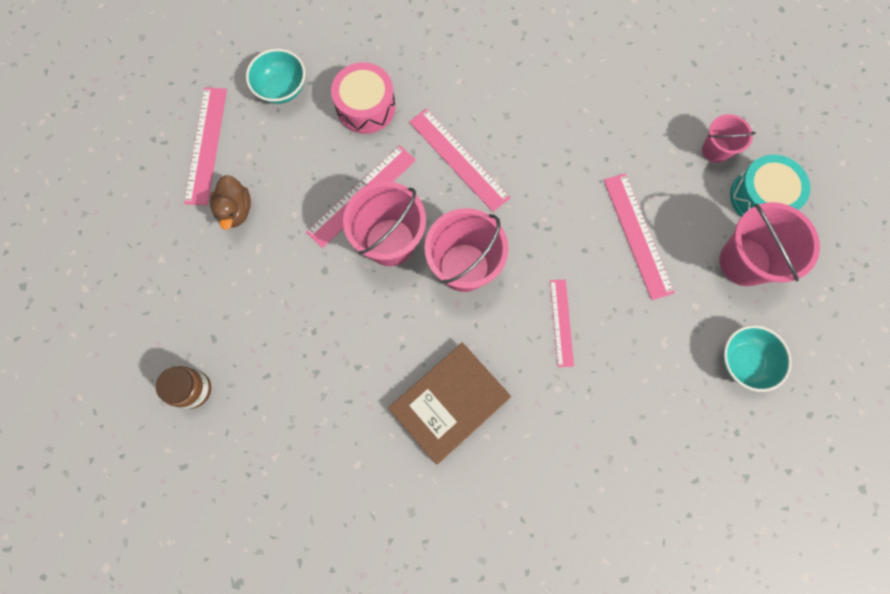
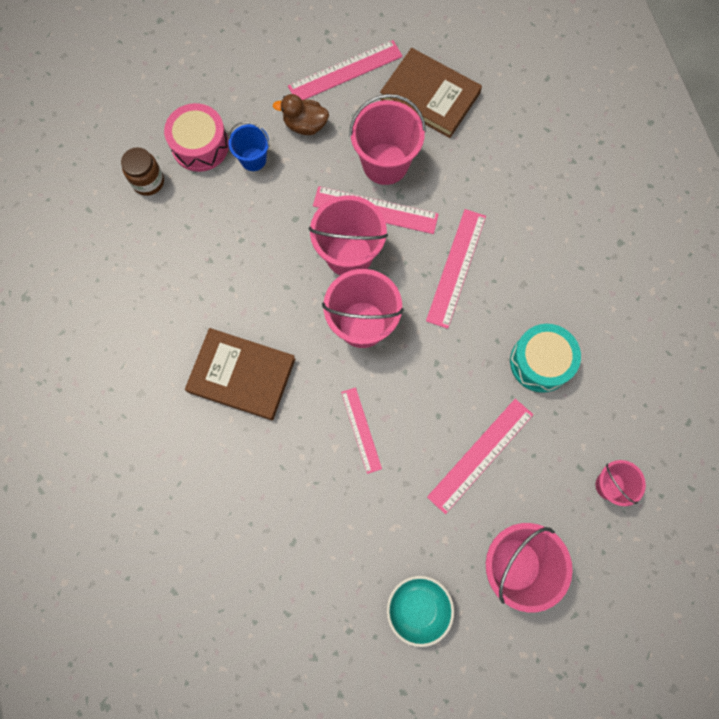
camera: 60 degrees right, 0 degrees up
brown duck [210,175,251,230] -> brown duck turned 45 degrees clockwise [273,94,329,135]
turquoise bowl [246,49,305,104] -> brown book [380,48,482,138]
pink drum [331,62,396,134] -> pink drum moved to [164,103,229,172]
pink ruler [550,280,574,367] -> pink ruler turned 75 degrees counterclockwise [341,387,382,474]
turquoise drum [730,155,810,217] -> turquoise drum moved to [510,324,581,393]
none -> blue bucket [228,122,269,171]
none -> pink bucket [349,94,426,185]

